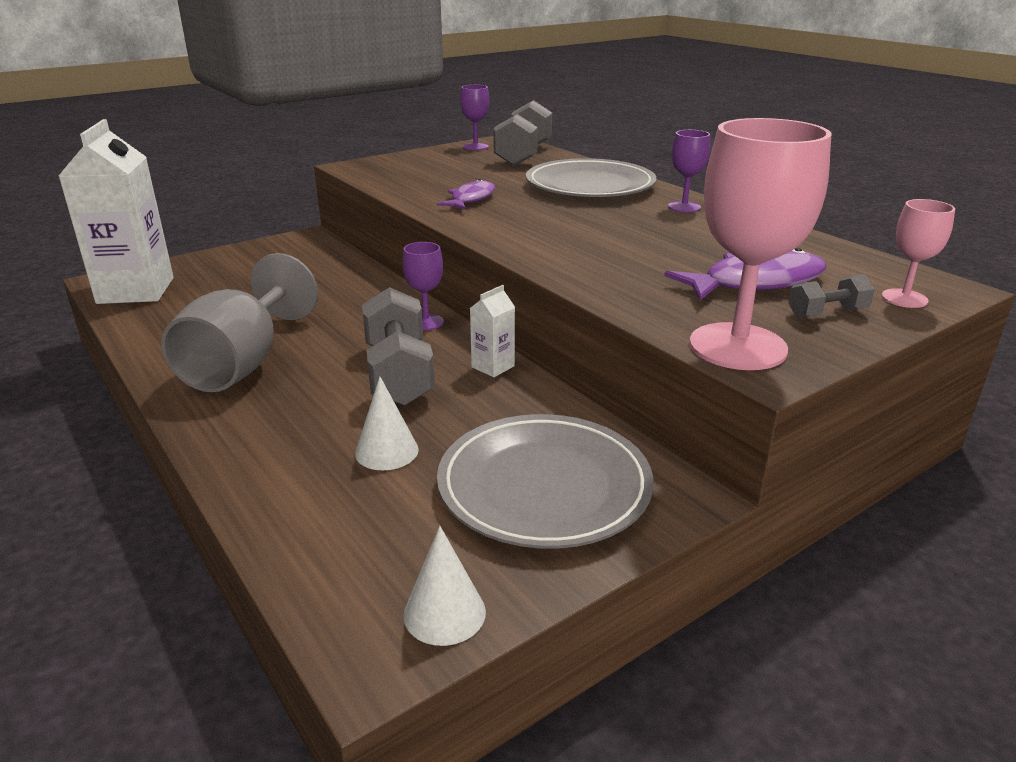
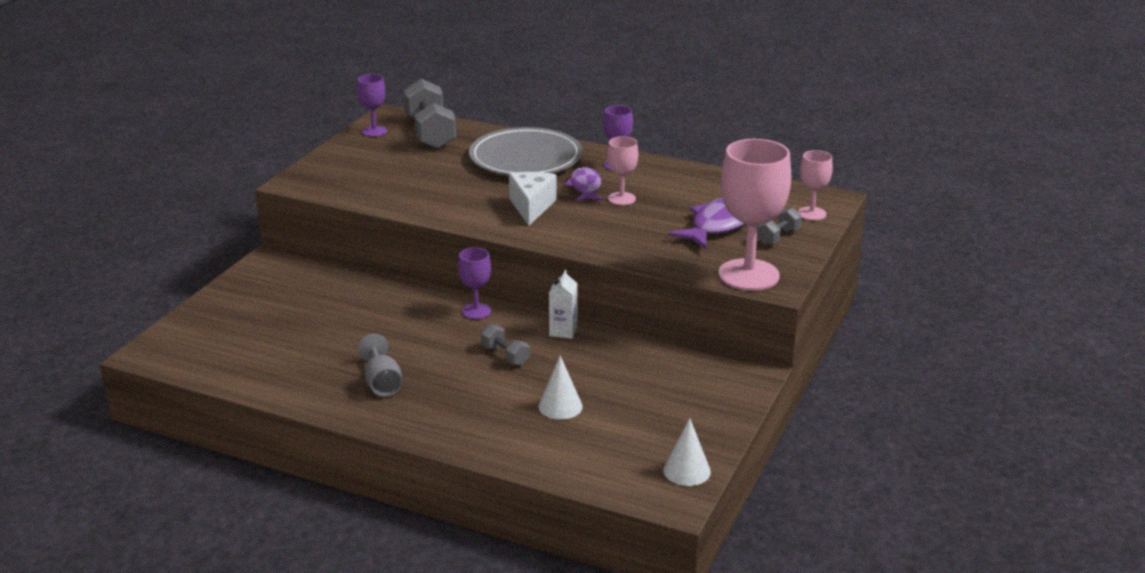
camera: 30 degrees left, 0 degrees up
white carton [59,119,174,304] -> none
grey goblet [162,253,318,392] -> grey goblet [357,334,402,397], size x0.51
grey dumbbell [362,287,435,406] -> grey dumbbell [481,324,530,366], size x0.50
purple fish [437,179,495,210] -> purple fish moved to [564,167,604,201]
grey plate [437,414,653,549] -> none
none -> white cheese [509,172,557,226]
none -> pink goblet [607,136,638,205]

